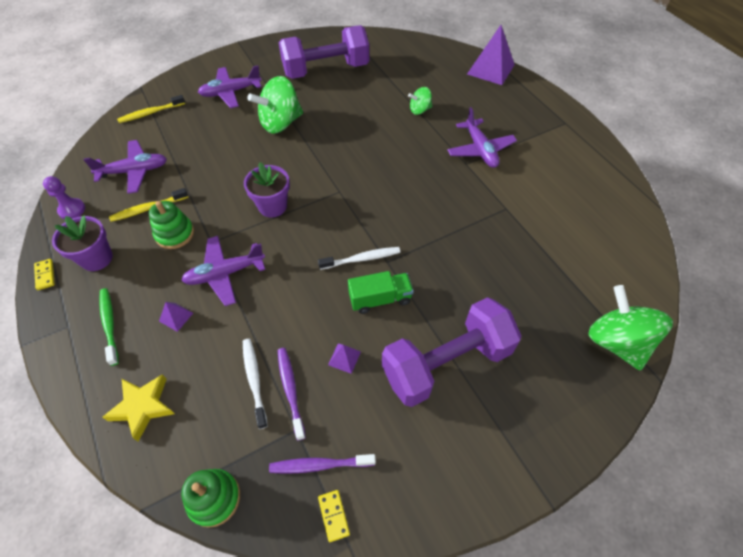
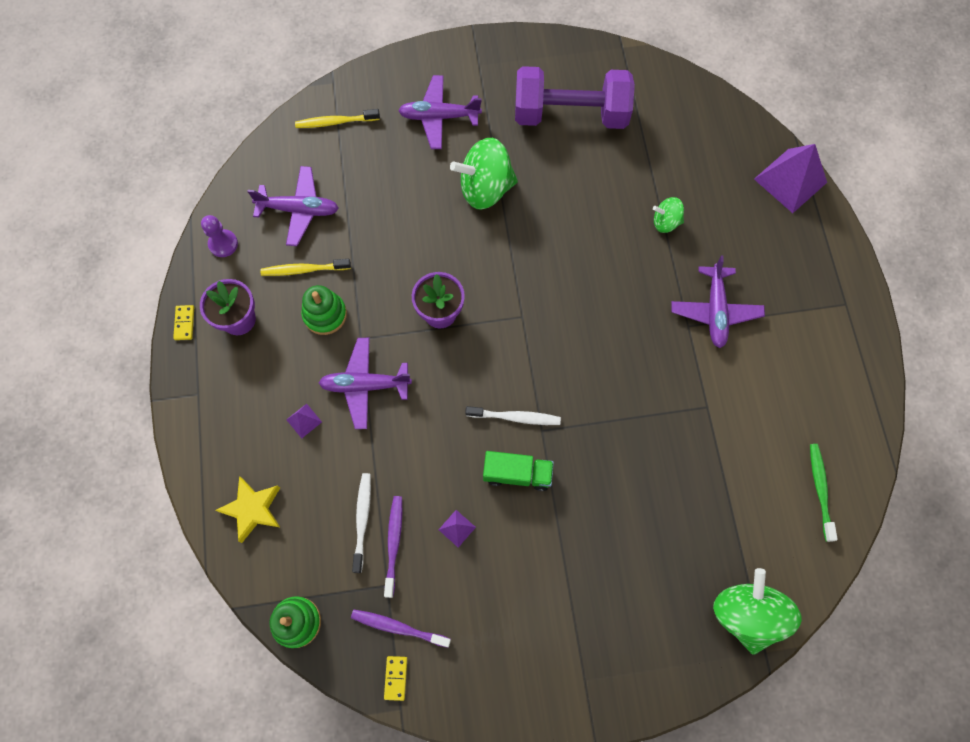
camera: 20 degrees right, 15 degrees up
green toothbrush [99,288,119,366] -> green toothbrush moved to [810,444,838,542]
purple dumbbell [382,297,521,407] -> none

